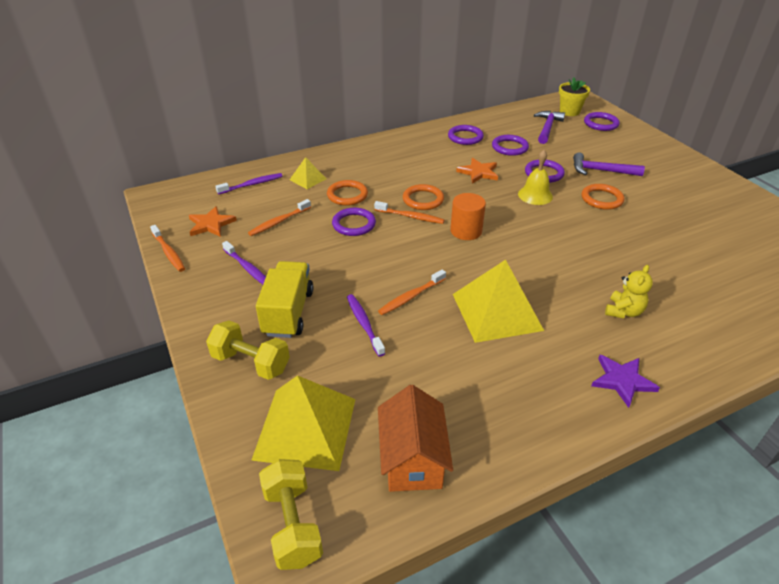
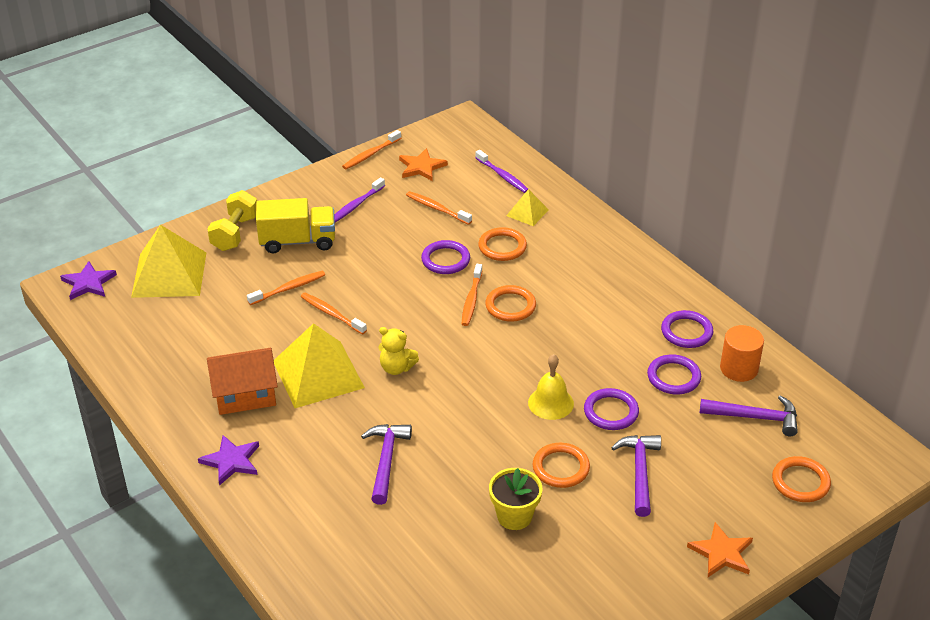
camera: 80 degrees right, 0 degrees up
yellow dumbbell [259,459,323,570] -> purple star [60,261,117,300]
purple toothbrush [347,294,385,357] -> orange toothbrush [247,271,325,305]
orange house [378,385,453,492] -> orange house moved to [207,348,278,415]
orange cylinder [450,193,486,240] -> orange cylinder moved to [720,325,764,382]
orange star [456,158,498,184] -> orange star moved to [687,522,753,577]
yellow flower pot [559,77,590,116] -> yellow flower pot moved to [489,468,542,530]
purple ring [584,112,620,131] -> orange ring [772,456,831,502]
yellow teddy bear [605,265,653,318] -> yellow teddy bear moved to [378,327,419,375]
none -> purple hammer [361,424,412,505]

